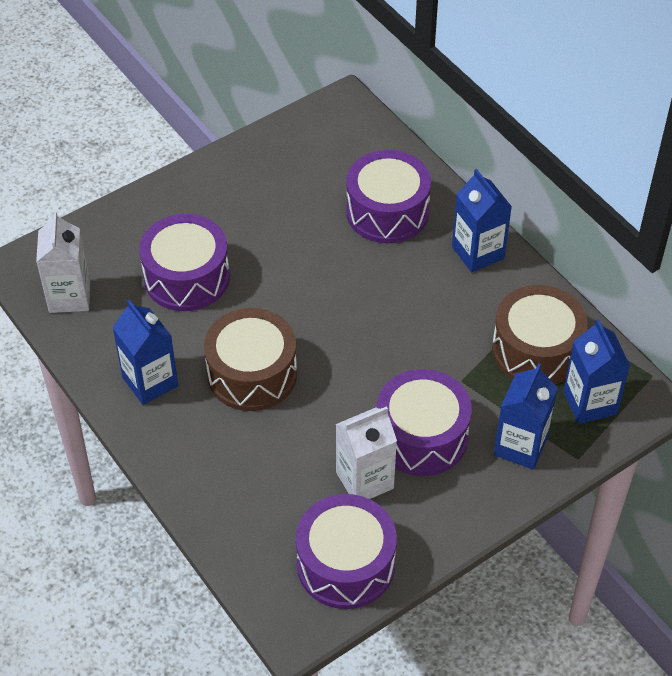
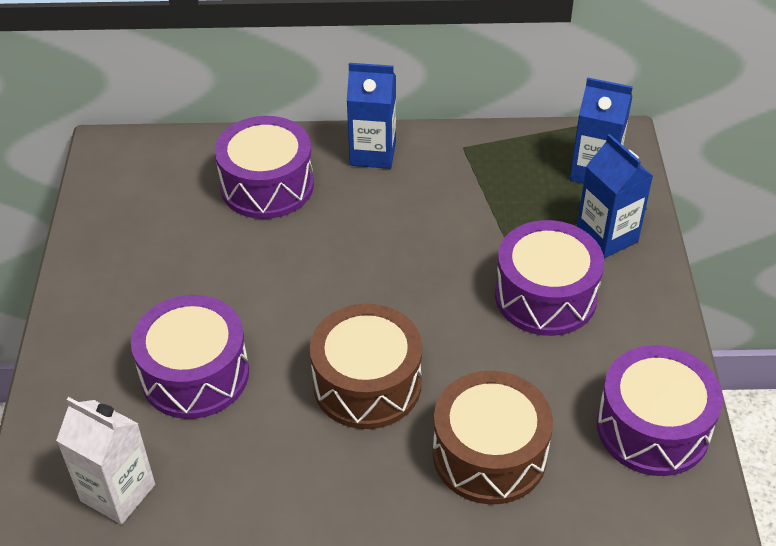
camera: 55 degrees left, 5 degrees down
blue carton [112,300,178,405] -> none
white carton [336,406,397,499] -> none
brown drum [492,285,588,384] -> brown drum moved to [433,371,553,505]

